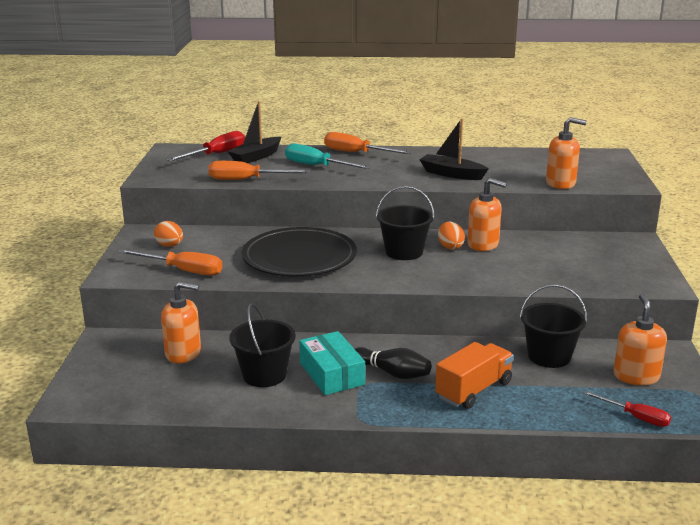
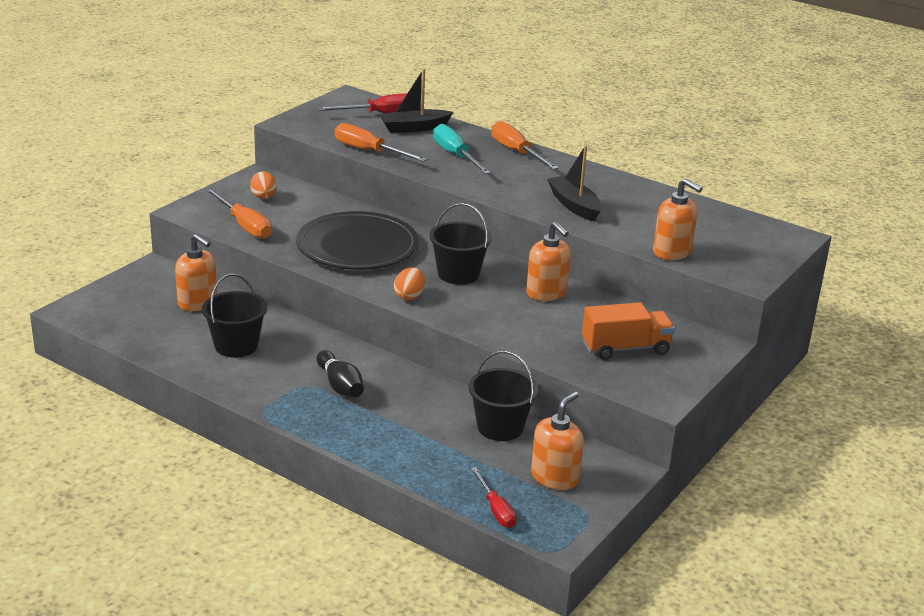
camera: 30 degrees right, 5 degrees up
turquoise box [299,331,365,395] -> none
orange truck [435,342,514,409] -> orange truck moved to [582,302,675,360]
orange egg [438,222,465,250] -> orange egg moved to [394,267,425,301]

